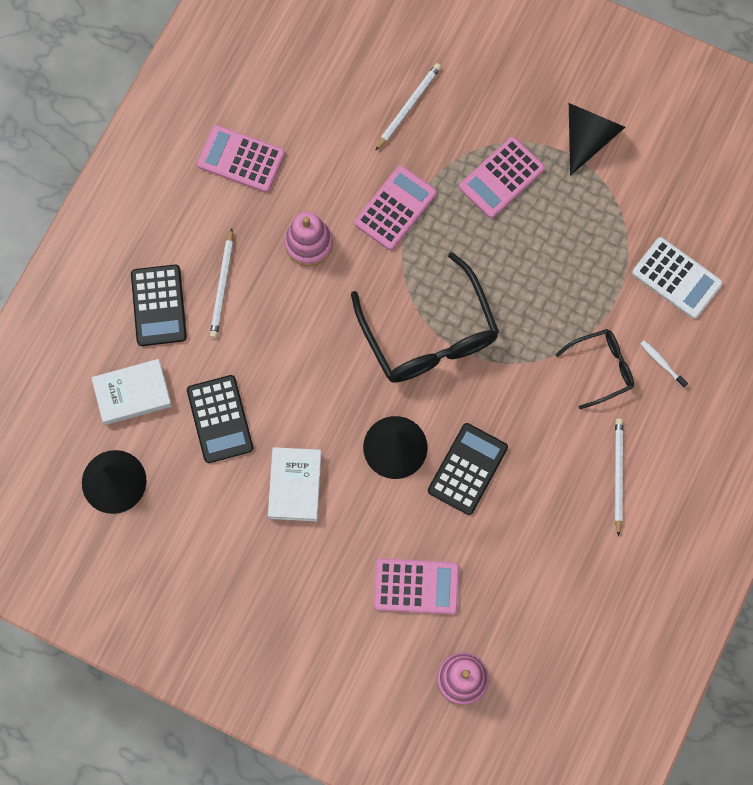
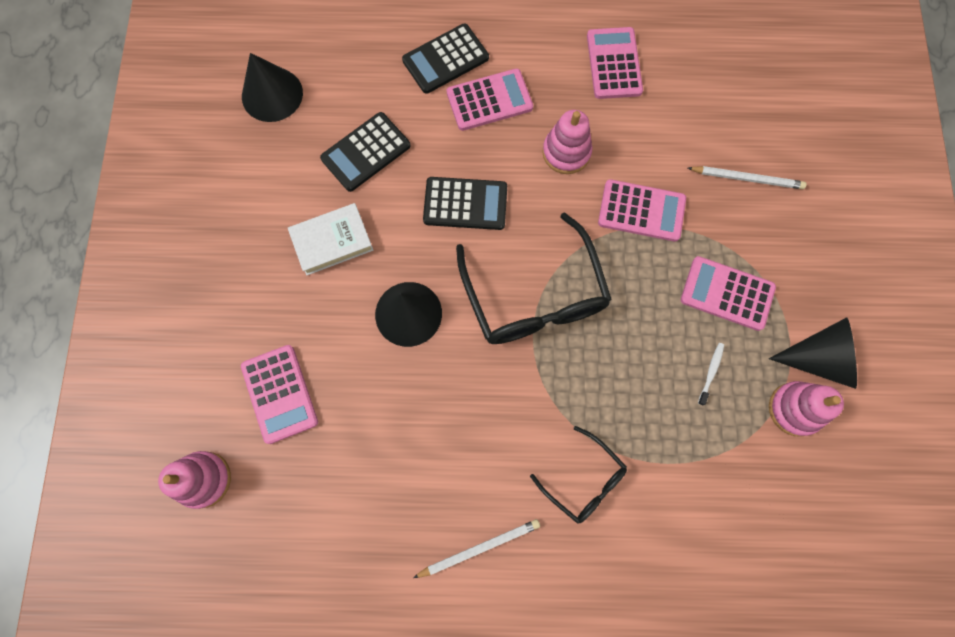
camera: 65 degrees right, 0 degrees up
white book [91,359,172,425] -> none
white pencil [210,228,233,338] -> pink calculator [447,68,533,131]
black glasses [351,252,499,383] -> black glasses turned 60 degrees counterclockwise [456,212,612,344]
black calculator [428,423,508,515] -> black calculator moved to [423,177,507,230]
white calculator [632,237,723,319] -> none
white toothbrush [640,340,688,388] -> white toothbrush moved to [698,343,724,405]
none -> pink stacking toy [769,381,844,437]

